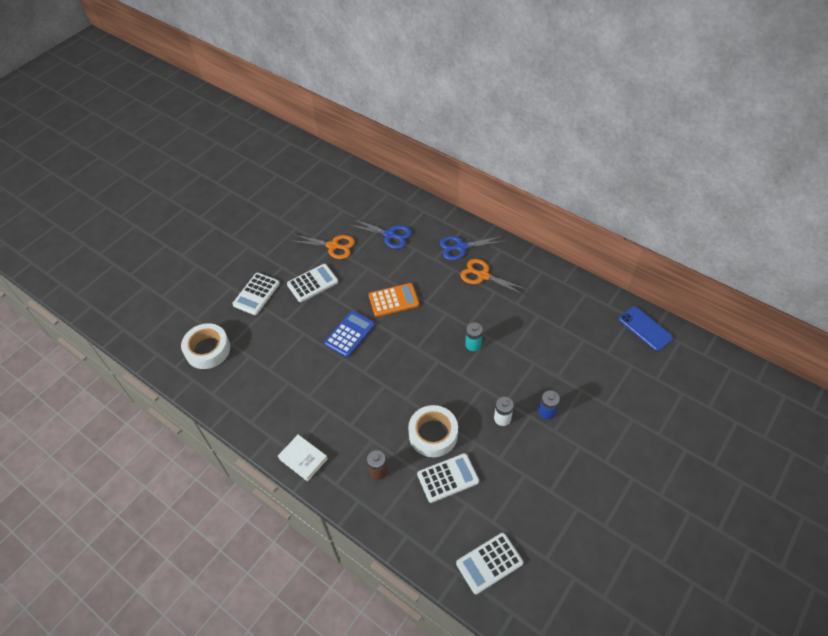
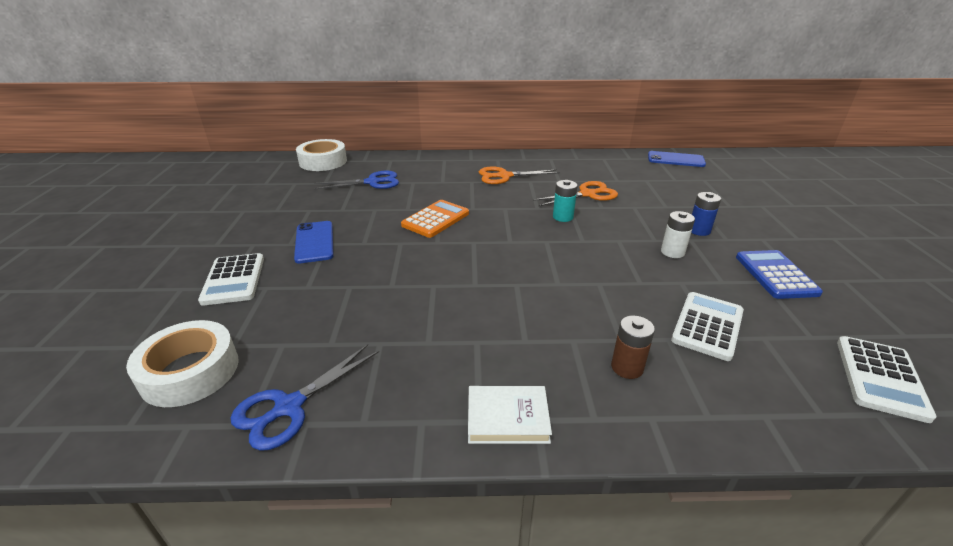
camera: 40 degrees left, 20 degrees down
white calculator [287,264,338,302] -> blue phone [294,221,334,264]
orange scissors [291,234,355,259] -> orange scissors moved to [533,181,618,207]
blue calculator [324,311,375,357] -> blue calculator moved to [736,250,823,299]
white tape [408,405,458,457] -> white tape moved to [296,139,347,171]
blue scissors [440,236,507,260] -> blue scissors moved to [231,344,379,451]

